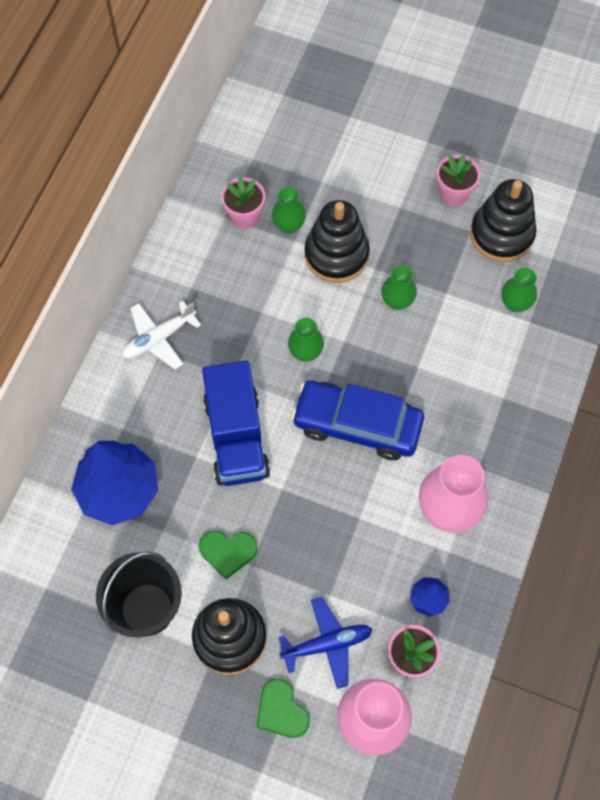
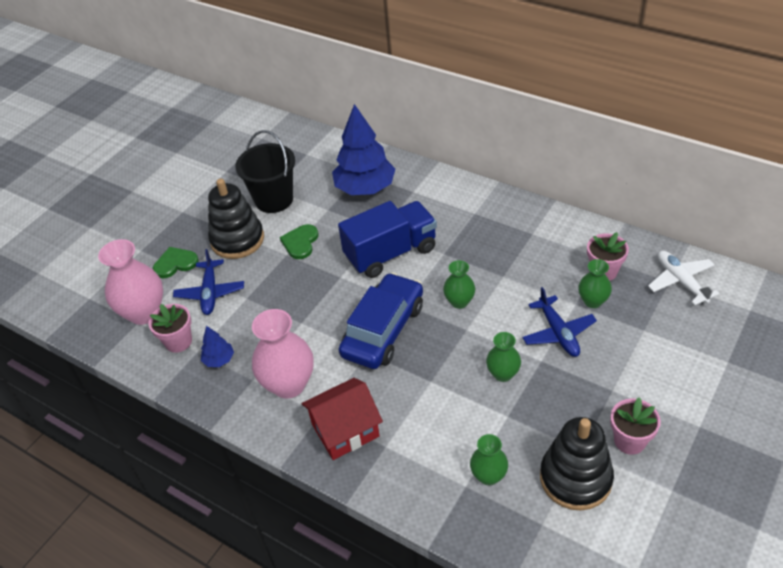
camera: 105 degrees right, 20 degrees down
white plane [122,301,201,369] -> white plane moved to [648,251,720,306]
blue truck [202,361,270,486] -> blue truck turned 150 degrees clockwise [338,201,437,278]
black stacking toy [304,200,370,283] -> blue plane [522,287,597,357]
none -> red house [302,378,383,460]

